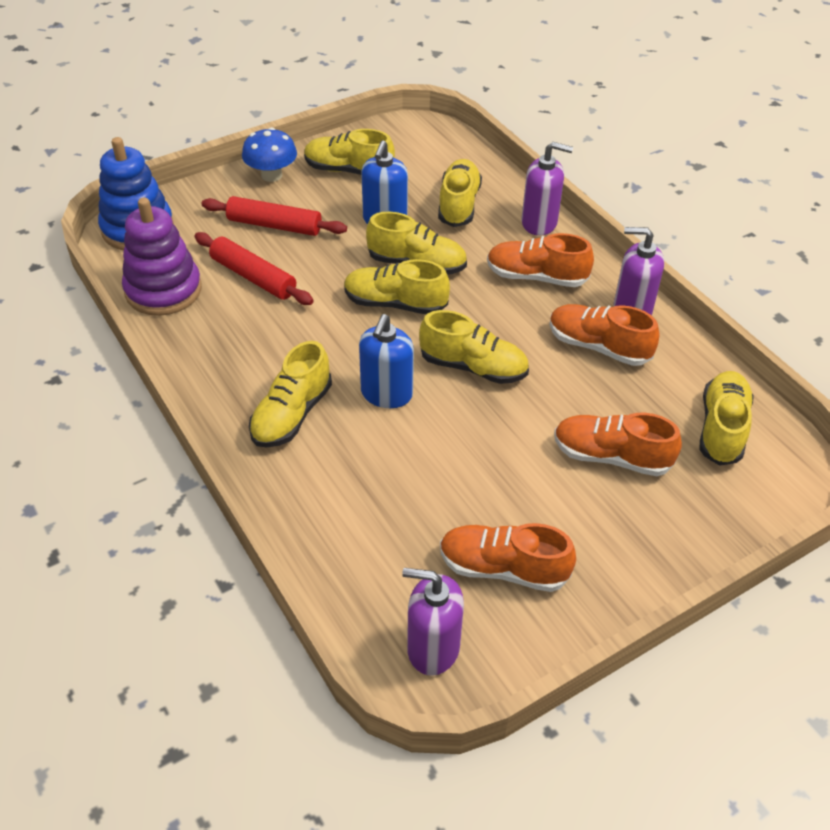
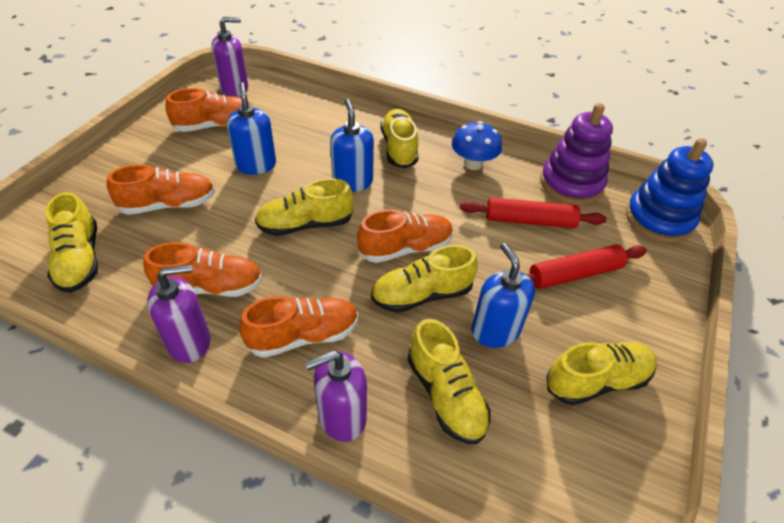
camera: 145 degrees right, 0 degrees up
blue mushroom [242,127,297,182] -> blue mushroom moved to [452,121,502,170]
yellow shoe [344,259,450,314] -> orange shoe [357,209,453,263]
none -> blue soap dispenser [227,82,276,175]

